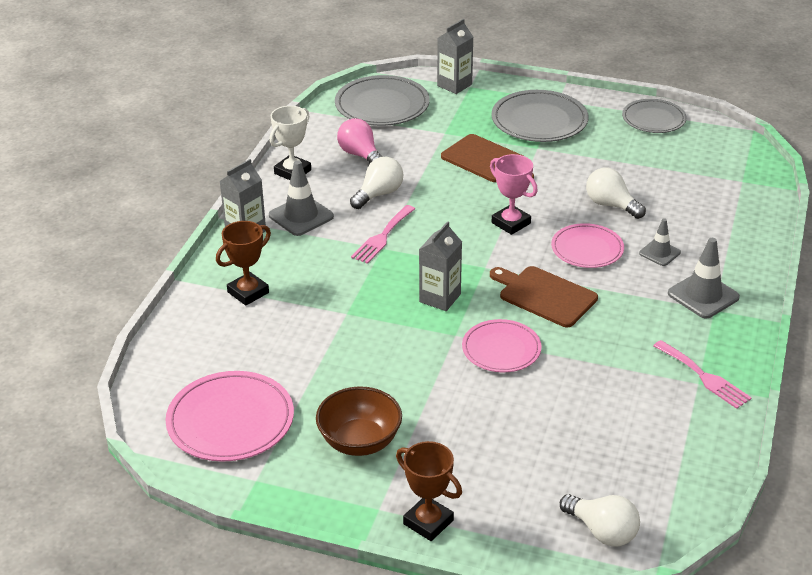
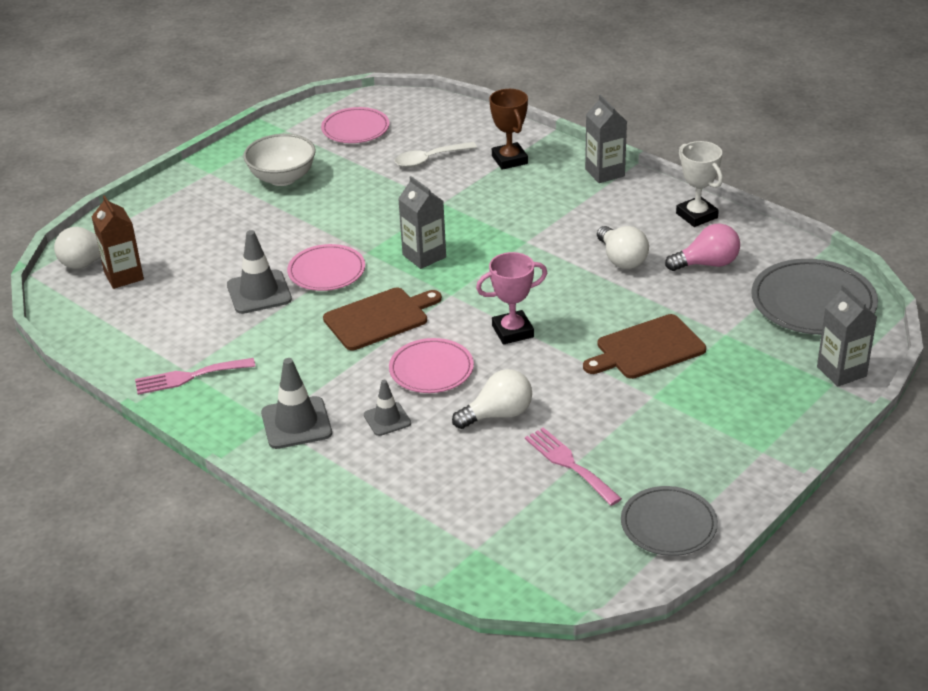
camera: 115 degrees right, 0 degrees up
pink plate [165,371,294,462] -> pink plate [321,107,390,143], size x0.66
grey traffic cone [269,160,334,236] -> grey traffic cone moved to [227,230,292,314]
brown bowl [316,386,402,456] -> white bowl [244,134,316,186]
pink fork [351,205,415,264] -> pink fork moved to [525,427,622,506]
brown trophy [396,441,462,541] -> none
grey plate [491,90,589,142] -> none
none -> brown carton [91,195,144,289]
none -> white spoon [395,142,477,167]

